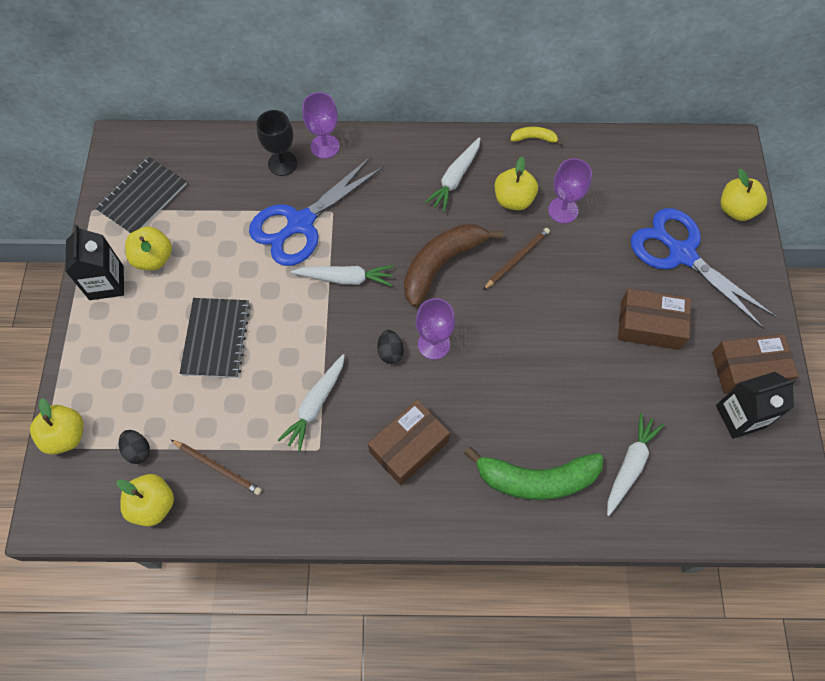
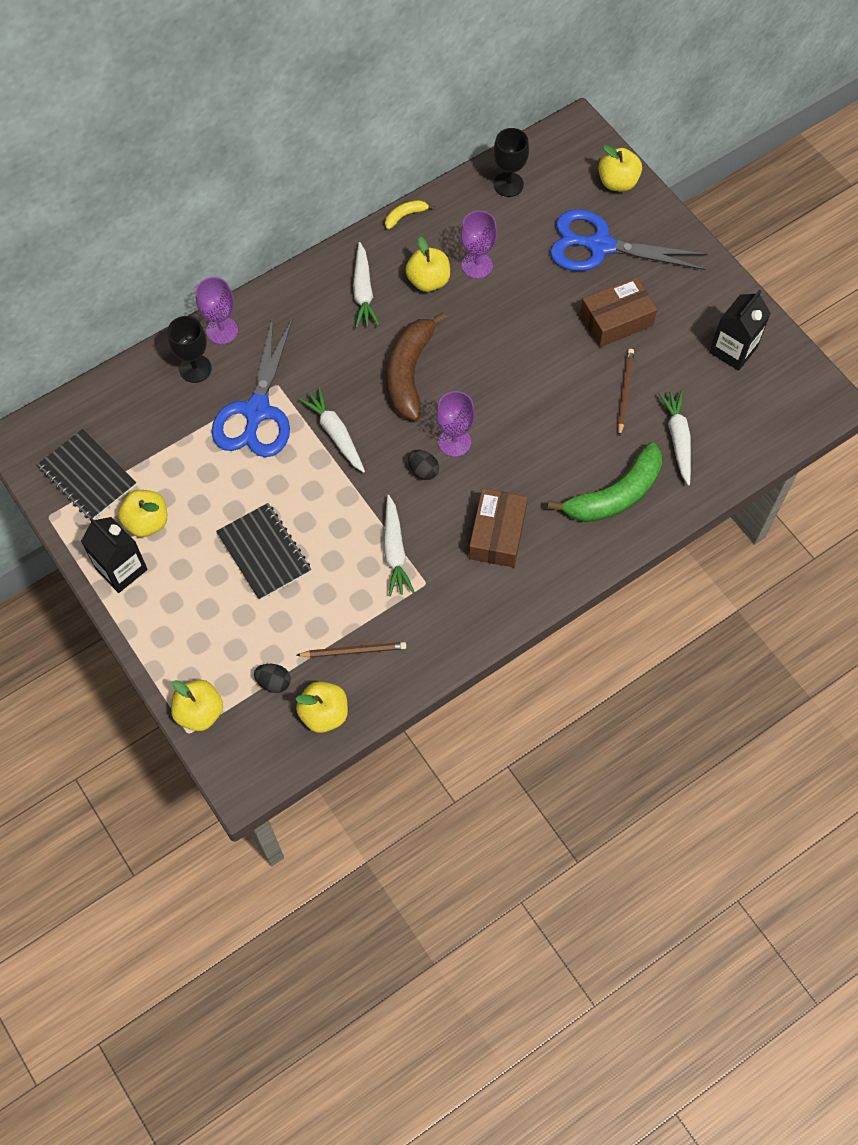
camera: 35 degrees left, 0 degrees up
black notebook [95,156,187,234] -> black notebook turned 45 degrees counterclockwise [37,429,136,519]
white carrot [291,265,394,286] -> white carrot turned 90 degrees counterclockwise [299,388,365,473]
brown pencil [483,228,550,290] -> brown pencil moved to [618,349,634,437]
brown box [712,334,799,394] -> none
none -> black goblet [493,128,529,197]

